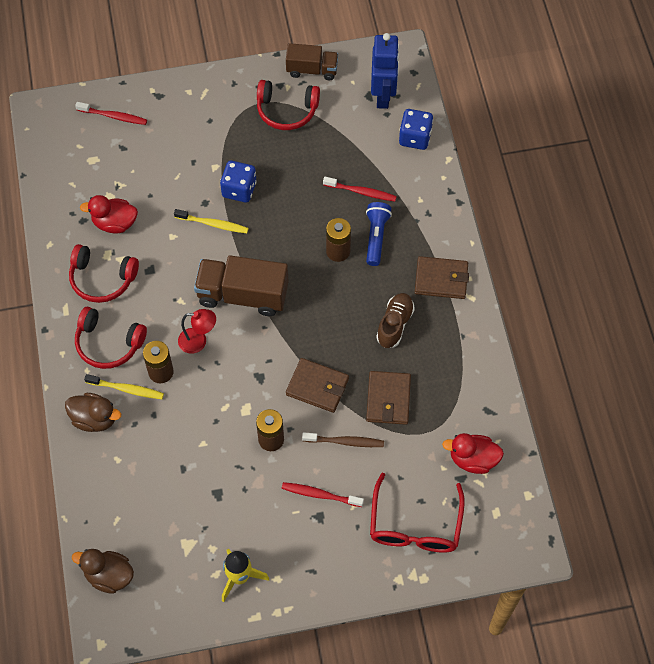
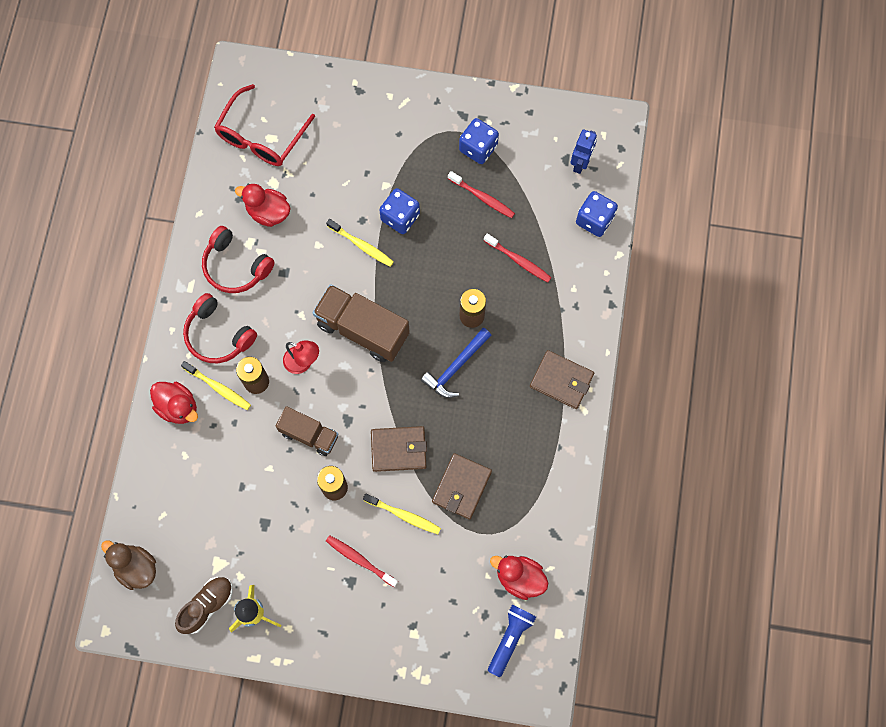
camera: 20 degrees right, 10 degrees up
brown duck [65,393,121,432] -> red duck [150,382,198,424]
red toothbrush [75,102,147,125] -> red toothbrush moved to [448,171,515,218]
red headphones [257,80,320,130] -> blue dice [459,118,499,164]
brown truck [286,43,338,80] -> brown truck moved to [276,406,338,456]
brown wallet [286,358,349,413] -> brown wallet turned 45 degrees counterclockwise [371,426,427,472]
brown toothbrush [302,432,384,447] -> yellow toothbrush [363,494,441,534]
blue flashlight [366,202,392,266] -> blue flashlight moved to [488,605,536,677]
red glasses [370,473,465,552] -> red glasses moved to [214,84,315,166]
blue robot [371,33,400,109] -> blue robot [571,129,597,174], size x0.64
brown shoe [376,293,415,348] -> brown shoe moved to [175,577,233,634]
none -> blue hammer [421,328,492,398]

